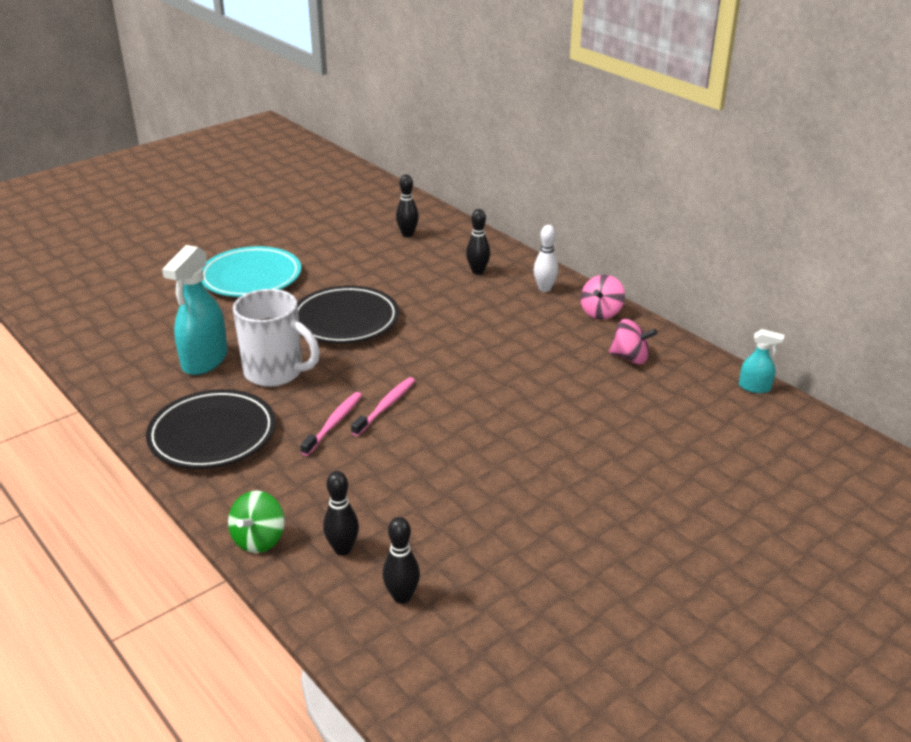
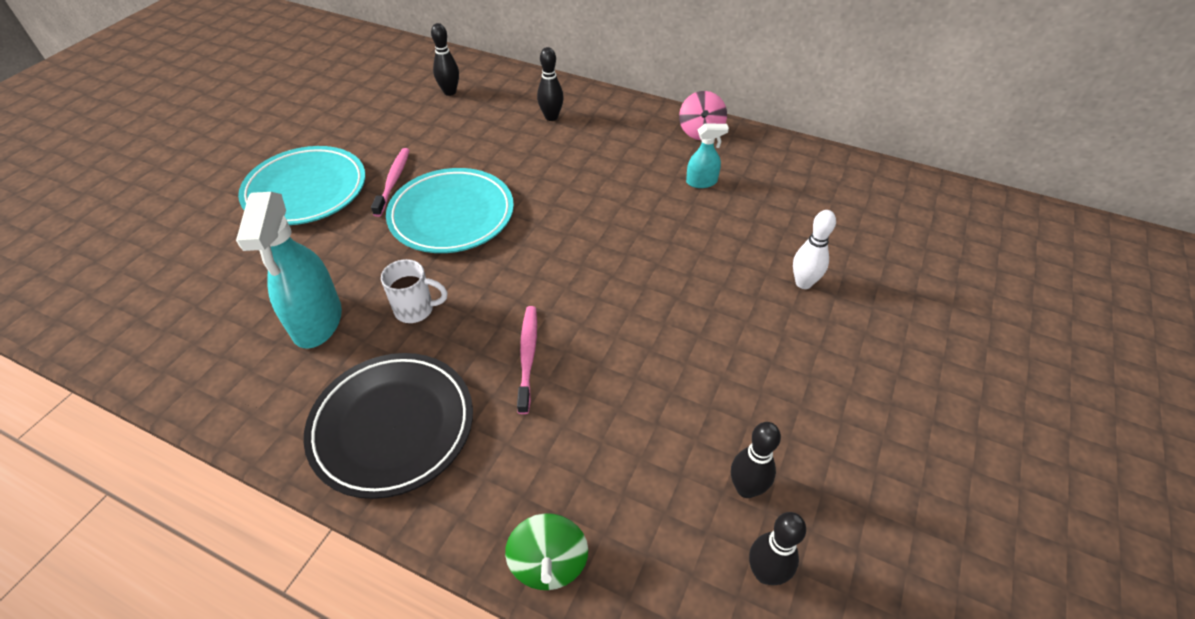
camera: 25 degrees left, 15 degrees up
white mug [233,289,320,387] -> white mug [381,259,447,323], size x0.54
black plate [297,286,399,344] -> turquoise plate [386,168,514,253]
black bowling pin [323,471,359,556] -> black bowling pin moved to [731,422,781,498]
pink toothbrush [351,377,415,436] -> pink toothbrush moved to [371,148,410,217]
white bowling pin [534,225,559,292] -> white bowling pin moved to [793,210,836,289]
pink spinning top [609,319,657,364] -> none
turquoise spray bottle [739,329,784,393] -> turquoise spray bottle moved to [686,123,729,188]

